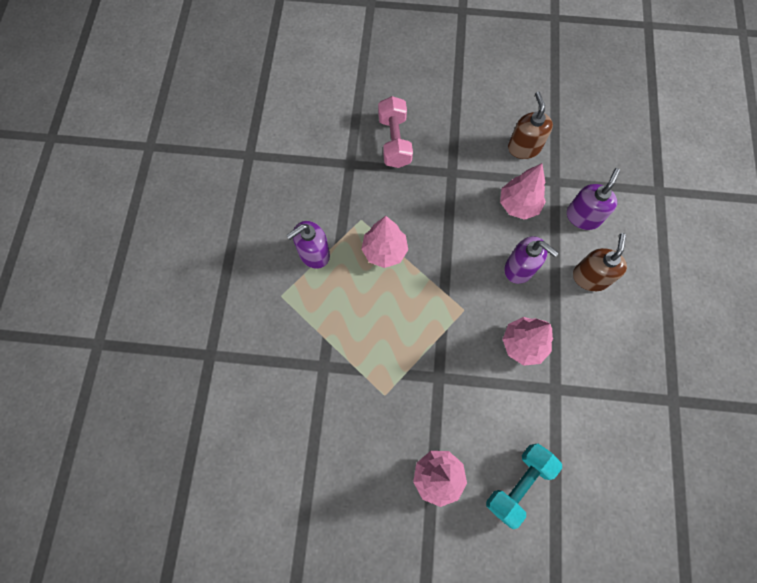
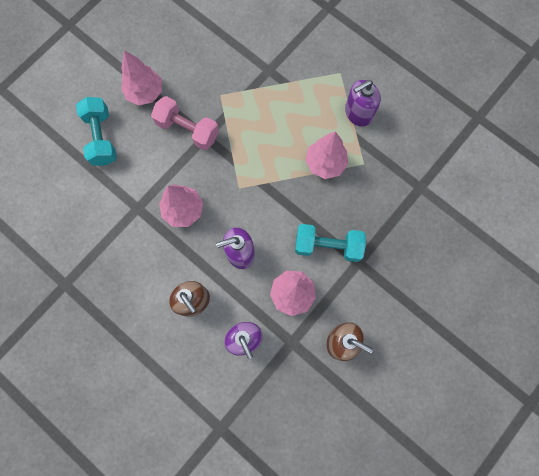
camera: 125 degrees right, 5 degrees up
purple soap dispenser [286,221,330,269] -> purple soap dispenser turned 120 degrees counterclockwise [345,80,381,127]
pink dumbbell [378,96,413,168] -> pink dumbbell moved to [151,96,219,150]
none -> turquoise dumbbell [295,224,366,262]

